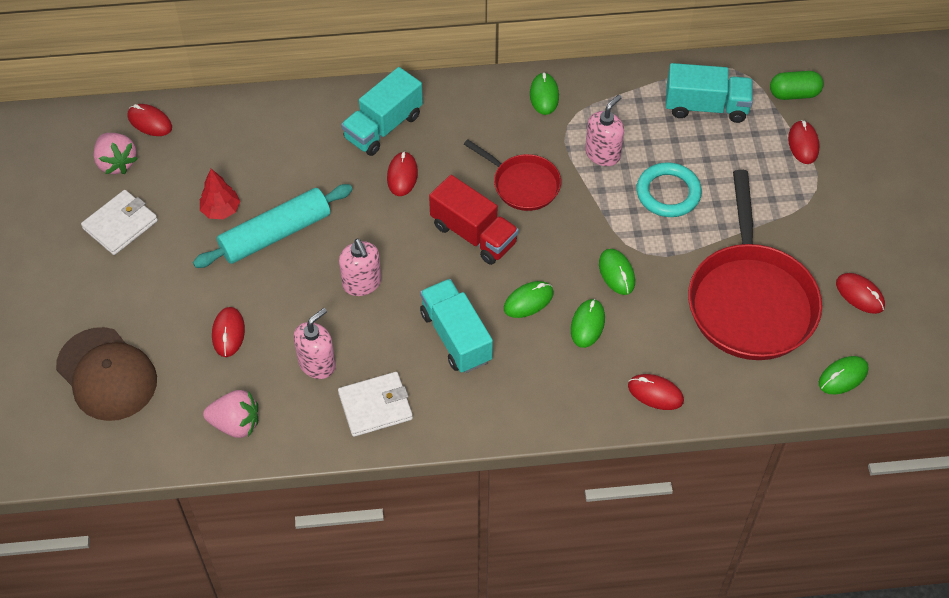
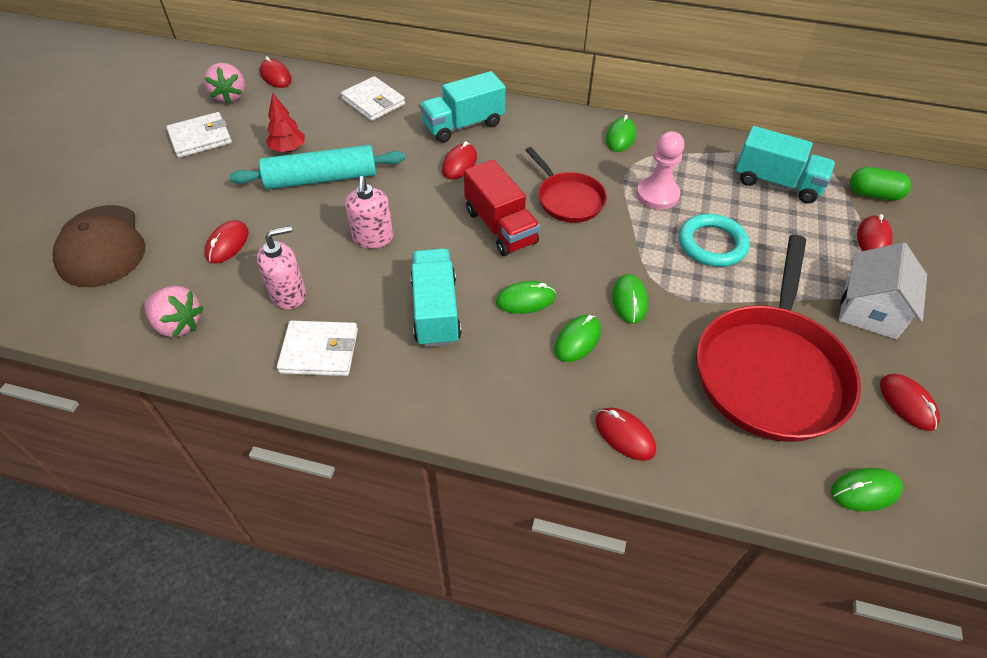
camera: 20 degrees right, 5 degrees down
pink soap dispenser [585,95,624,166] -> pink pawn [636,131,684,210]
none -> white wallet [341,76,405,121]
none -> white house [839,242,927,339]

